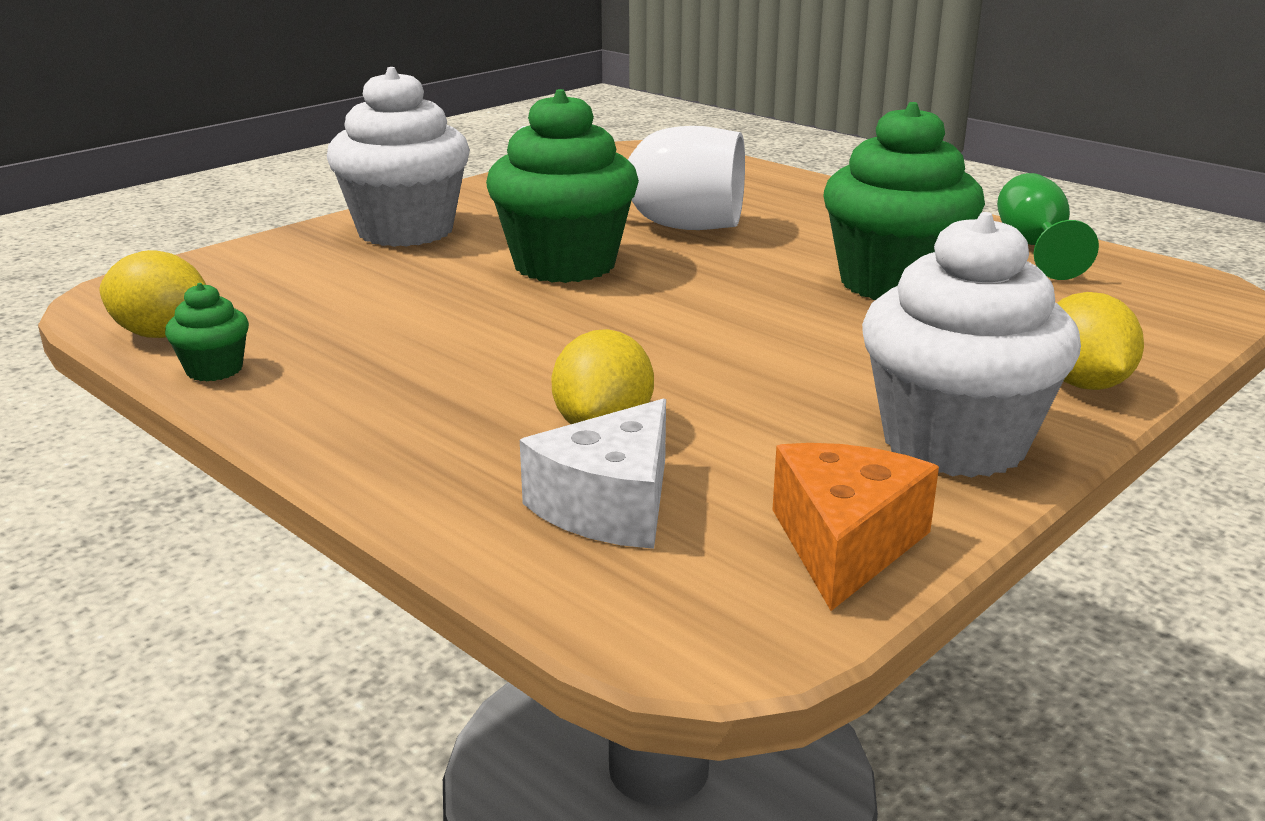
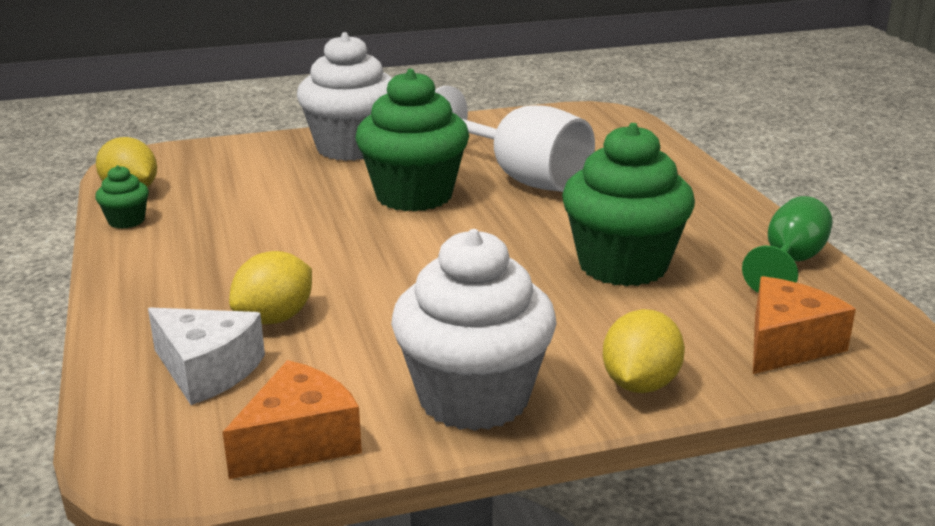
camera: 30 degrees right, 0 degrees up
white cheese [520,399,666,549] -> white cheese turned 120 degrees counterclockwise [148,307,265,405]
none -> orange cheese [753,276,856,374]

